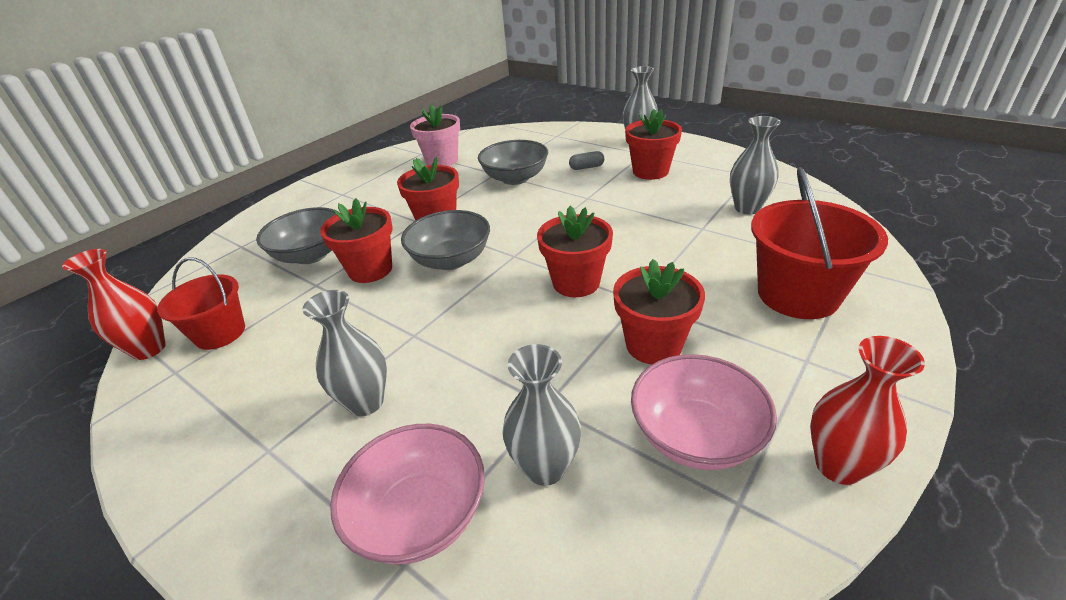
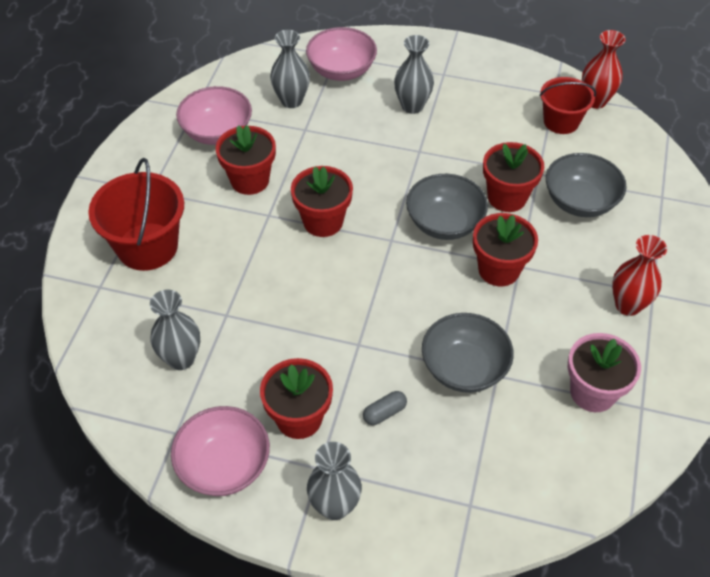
camera: 155 degrees right, 15 degrees up
red vase [810,336,925,485] -> red vase moved to [612,235,667,316]
none -> pink bowl [171,406,270,496]

